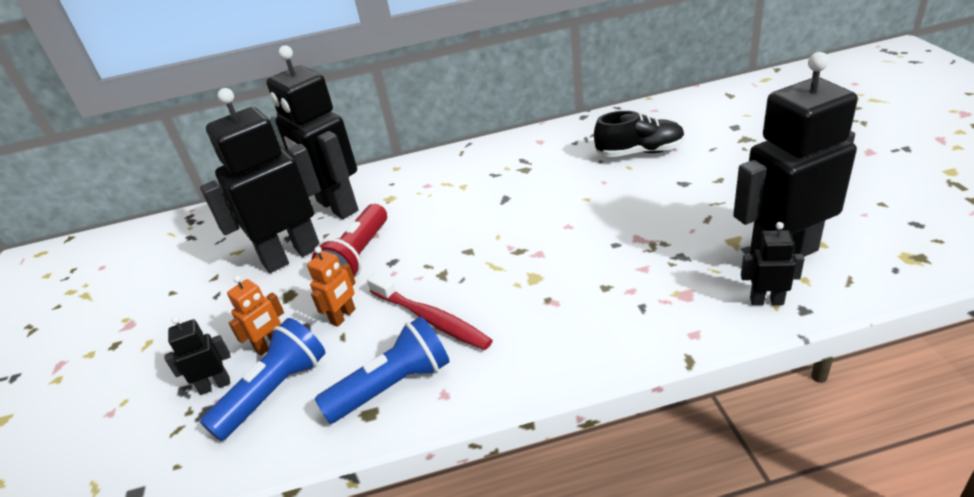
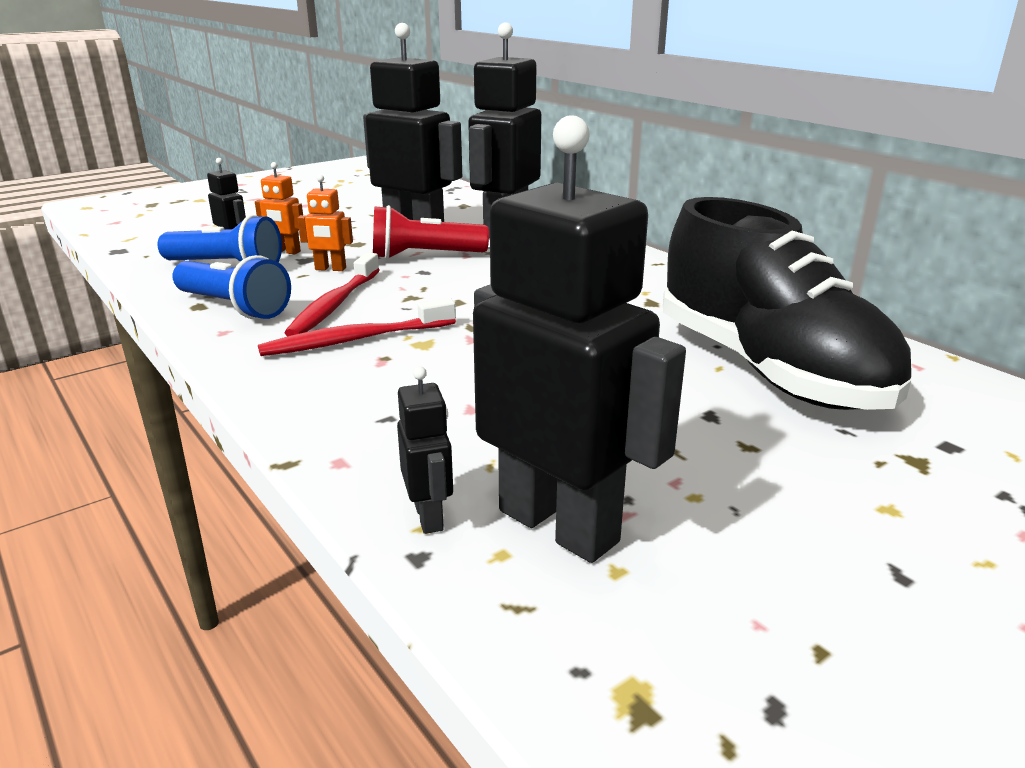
camera: 60 degrees right, 10 degrees down
black shoe [594,111,685,157] -> black shoe [663,197,911,410], size x1.93
none -> red toothbrush [258,298,456,356]

